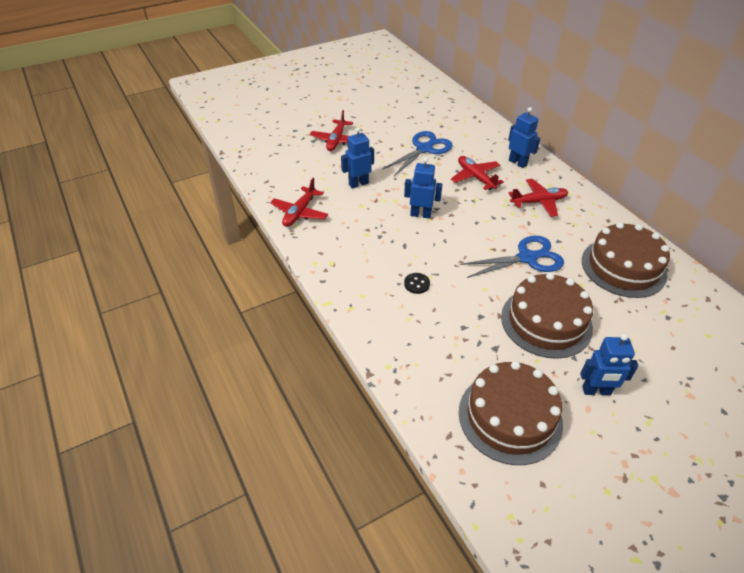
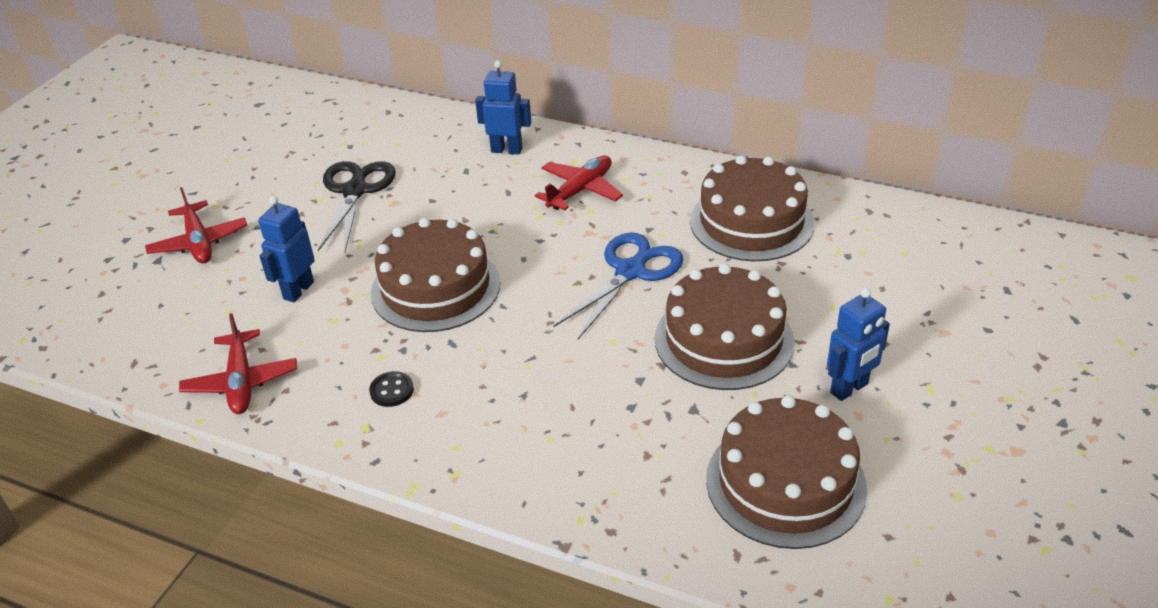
camera: 35 degrees left, 5 degrees down
blue scissors [382,131,453,176] -> black scissors [318,161,396,252]
blue robot [404,157,443,219] -> brown cake [371,218,500,332]
black button [404,273,430,294] -> black button moved to [369,371,414,407]
red plane [451,156,504,190] -> none

